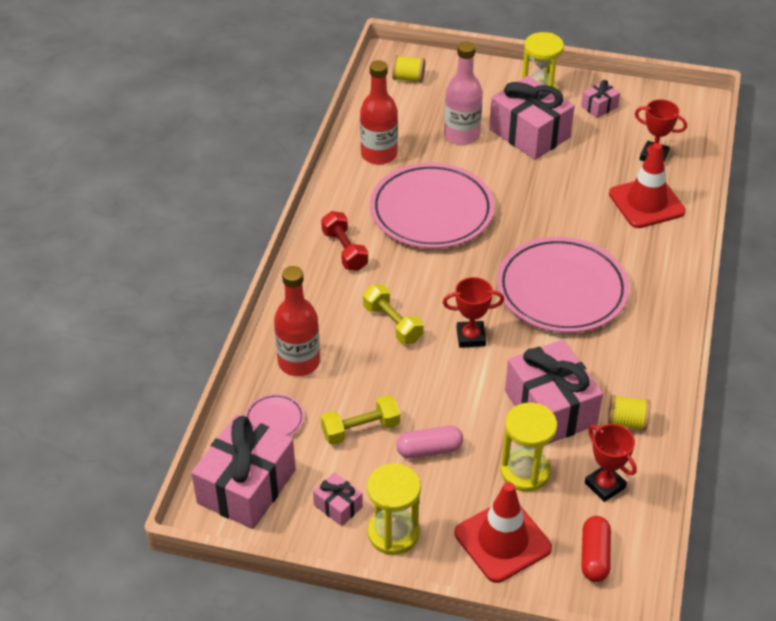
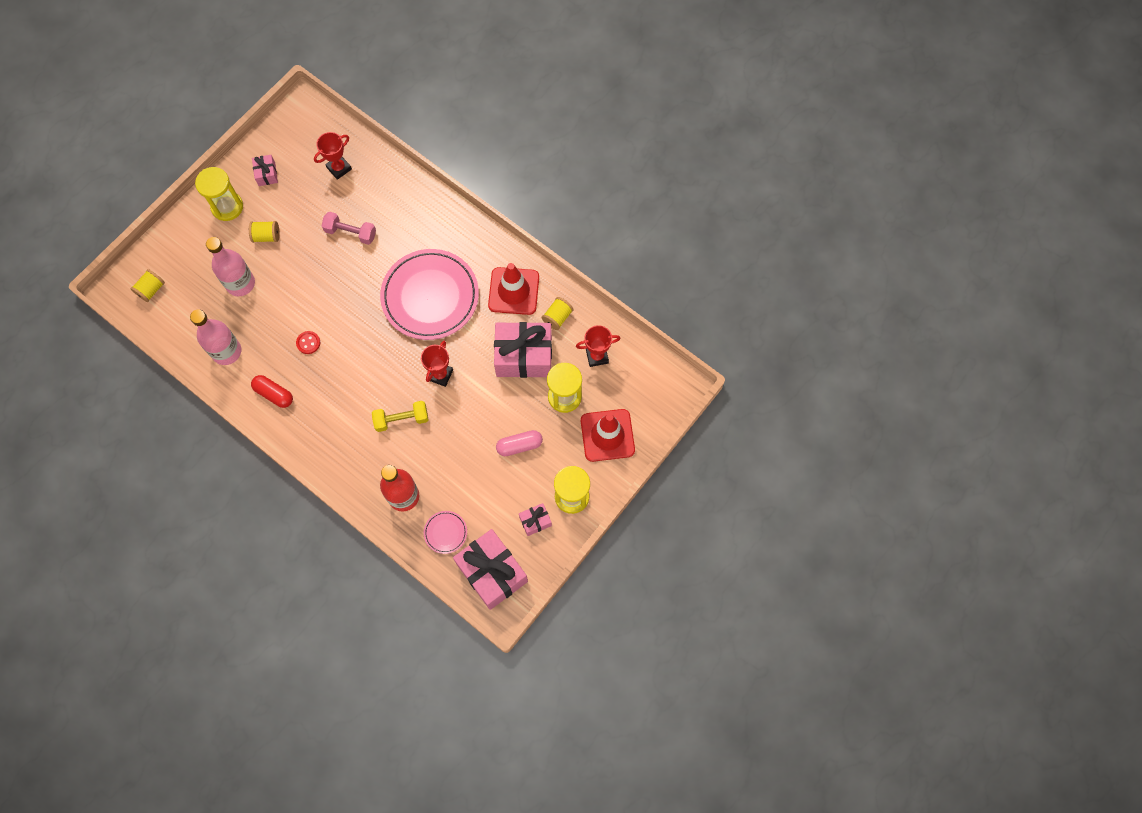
camera: 65 degrees left, 25 degrees up
red dumbbell [321,211,368,271] -> none
yellow dumbbell [321,395,400,445] -> none
red bottle [360,60,398,165] -> pink bottle [190,310,241,365]
pink plate [370,163,495,249] -> red button [296,331,320,354]
pink capsule [396,426,463,458] -> pink capsule turned 60 degrees clockwise [496,430,543,456]
pink gift [489,76,575,160] -> yellow spool [249,221,280,243]
red capsule [581,516,611,582] -> red capsule moved to [251,375,293,408]
red traffic cone [609,143,686,228] -> red traffic cone moved to [488,263,539,315]
none -> pink dumbbell [322,212,376,245]

